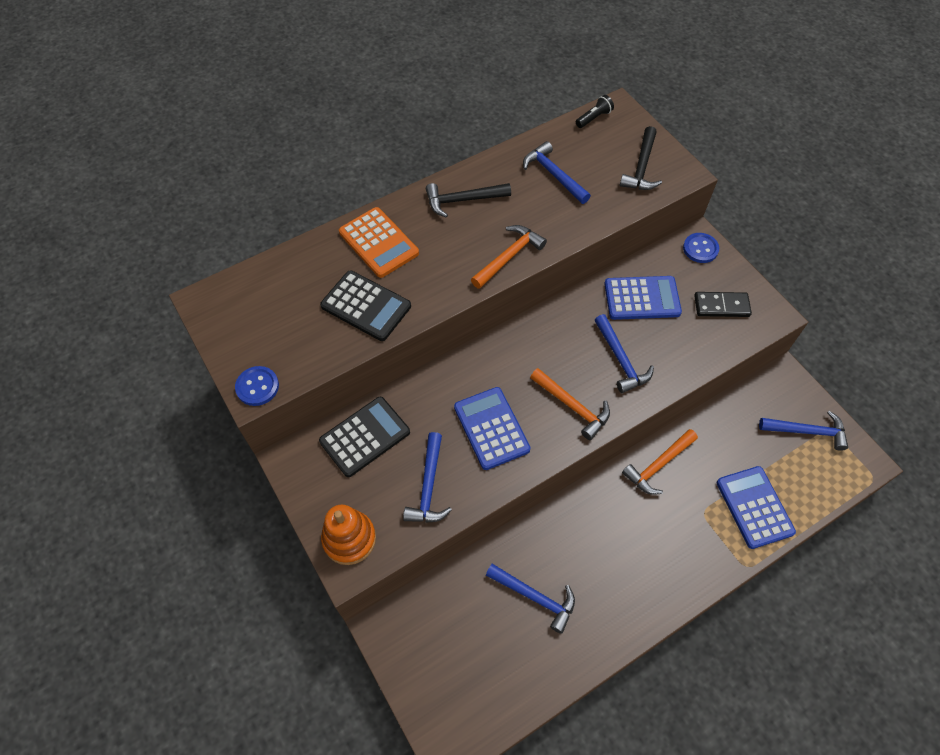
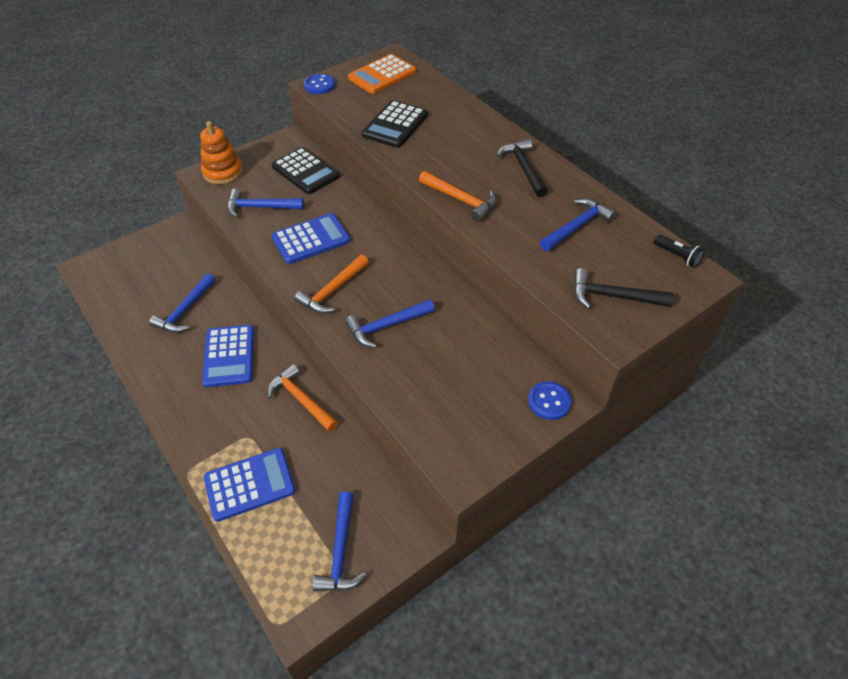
camera: 85 degrees right, 10 degrees down
orange calculator [339,207,419,278] -> orange calculator moved to [348,54,416,94]
blue calculator [604,276,682,320] -> blue calculator moved to [202,325,254,387]
black domino [694,292,752,317] -> none

